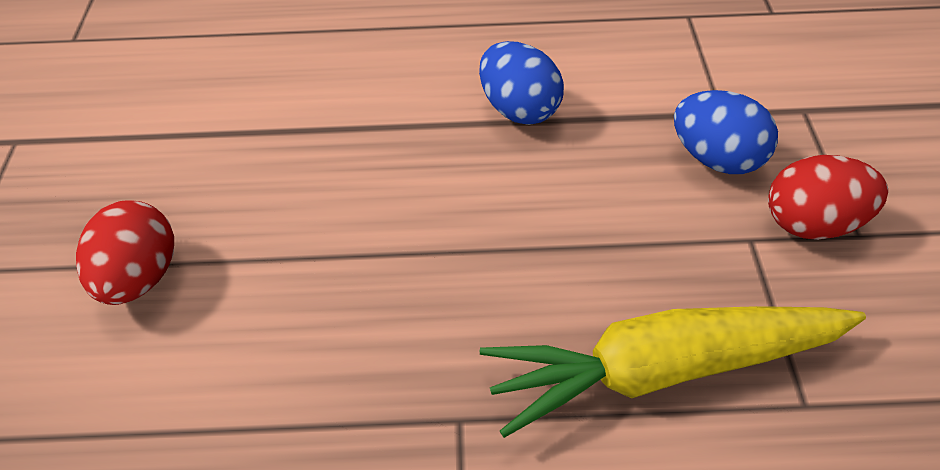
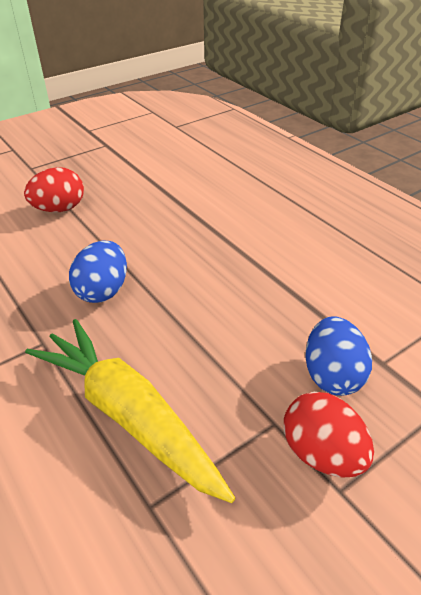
camera: 55 degrees right, 10 degrees down
blue egg [479,41,564,125] -> blue egg moved to [69,241,127,303]

